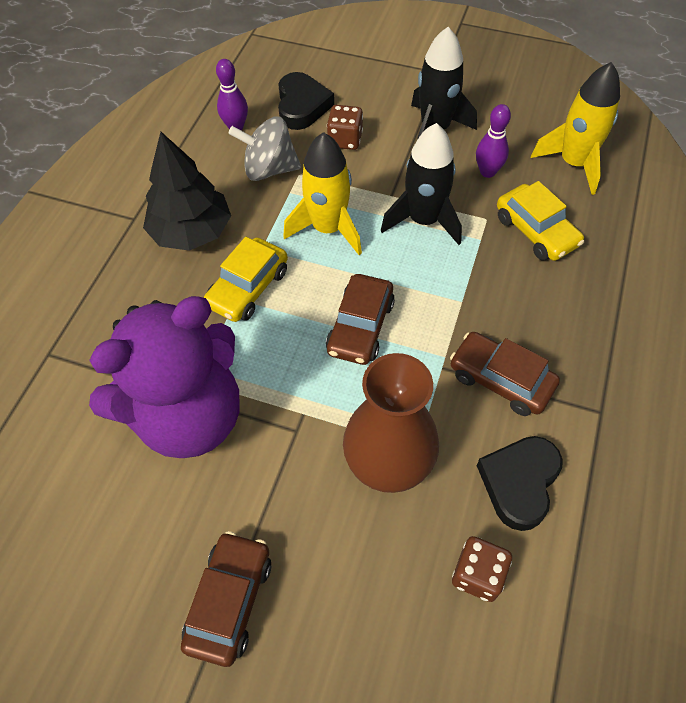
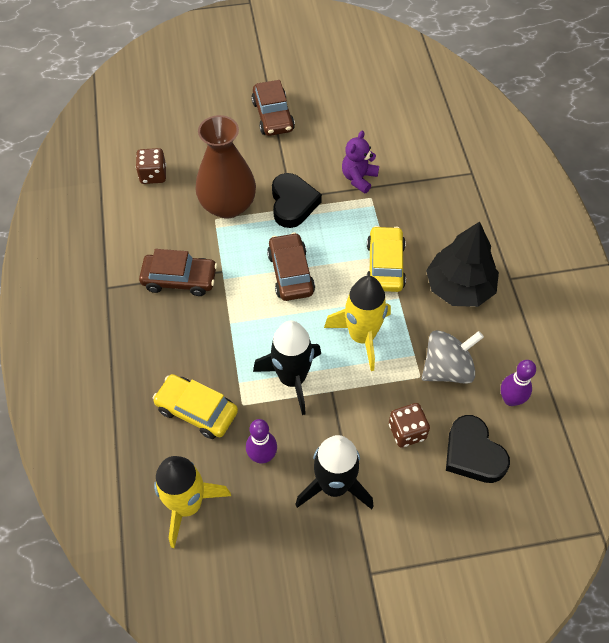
camera: 150 degrees right, 0 degrees up
purple teddy bear [89,296,240,458] -> purple teddy bear [342,131,379,194], size x0.42
black heart [477,436,563,531] -> black heart moved to [272,173,322,228]

